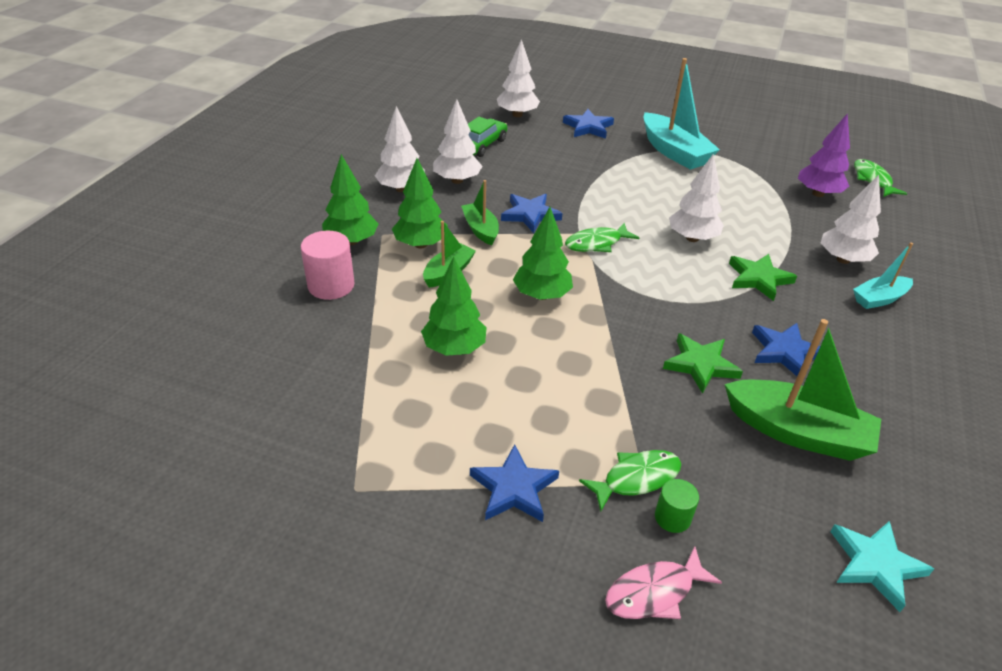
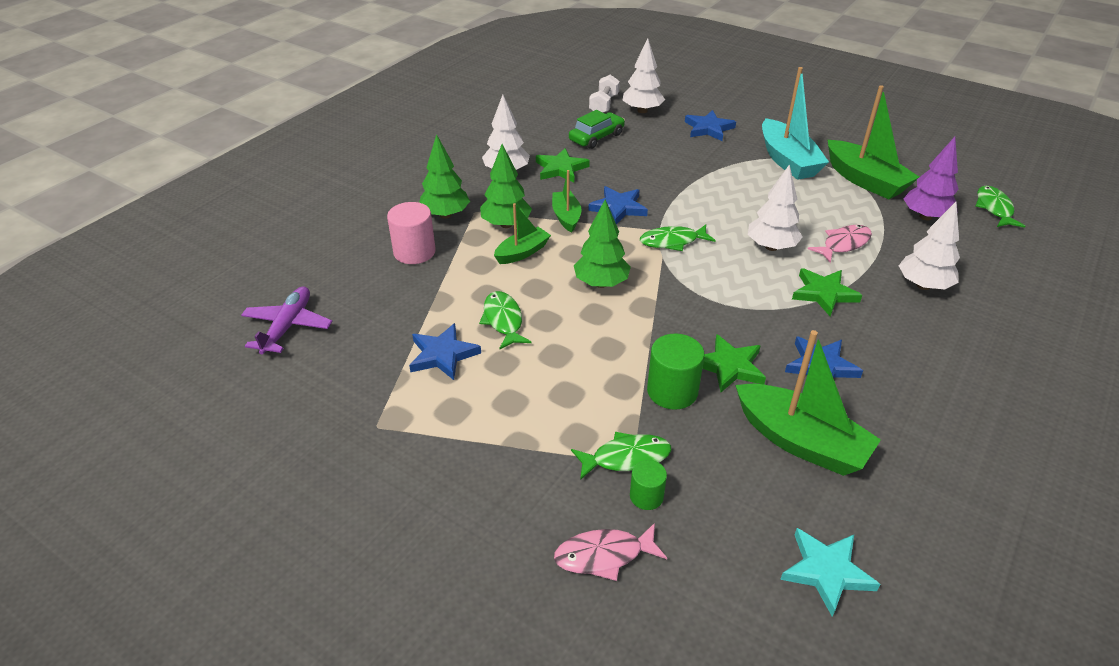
camera: 15 degrees right, 0 degrees up
green tree [421,257,487,356] -> green fish [479,291,531,350]
white tree [433,99,483,184] -> green star [536,148,590,183]
blue star [470,444,559,522] -> blue star moved to [409,323,481,380]
turquoise boat [853,242,913,309] -> none
none -> purple plane [241,287,332,355]
none -> white dumbbell [589,75,620,113]
none -> green cylinder [647,334,705,410]
none -> pink fish [808,225,872,263]
none -> green boat [828,85,919,199]

